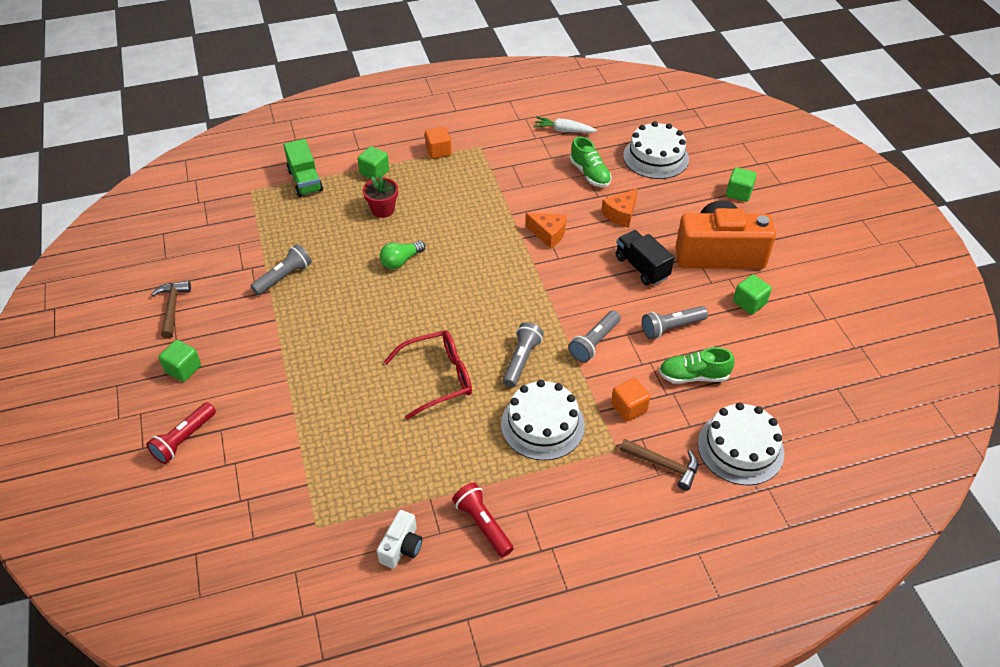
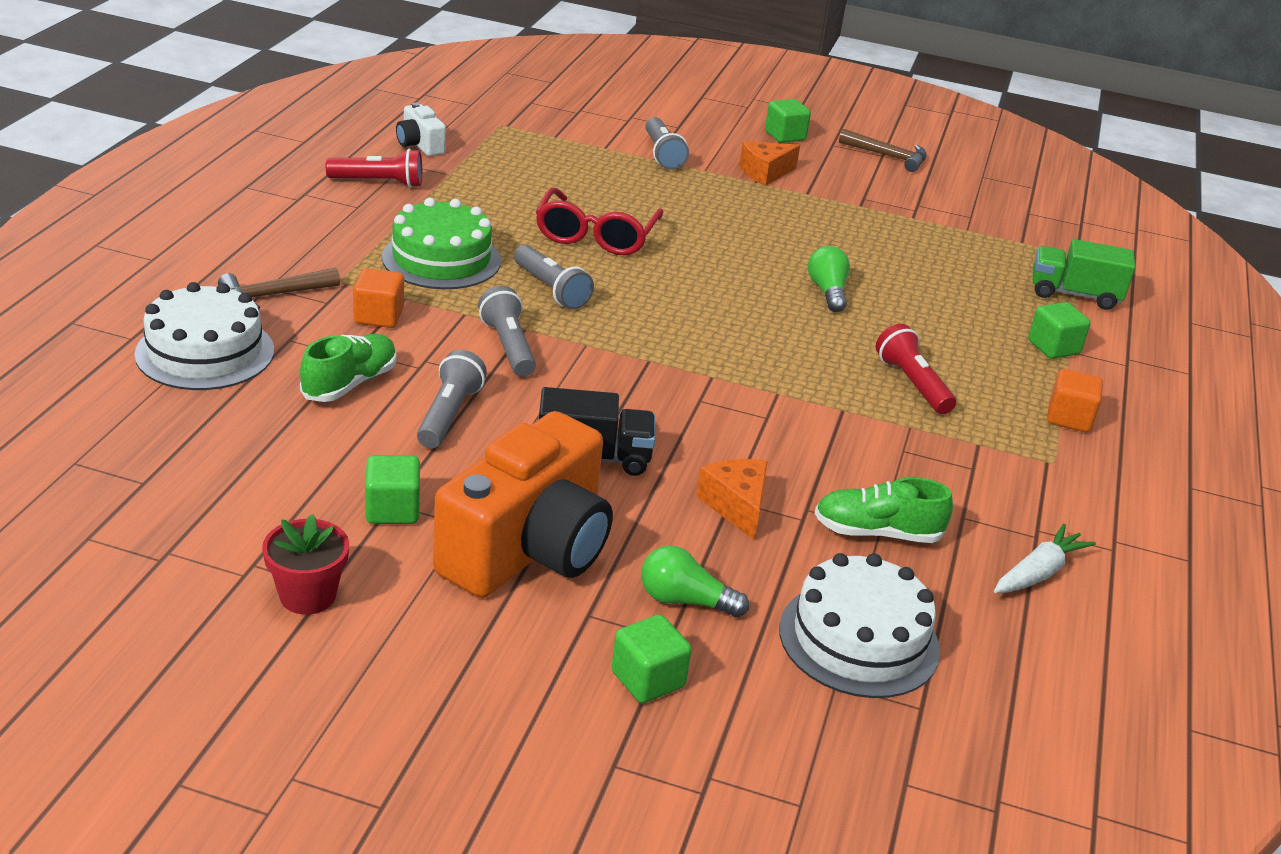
camera: 120 degrees right, 15 degrees down
red flashlight [146,402,216,464] -> red flashlight moved to [876,324,956,414]
grey flashlight [251,244,312,295] -> grey flashlight moved to [645,117,689,170]
red flower pot [363,175,398,218] -> red flower pot moved to [262,514,349,614]
white cake [501,380,585,461] -> green cake [382,198,501,289]
orange cheese [525,213,567,249] -> orange cheese moved to [739,141,800,186]
none -> green light bulb [641,545,749,618]

